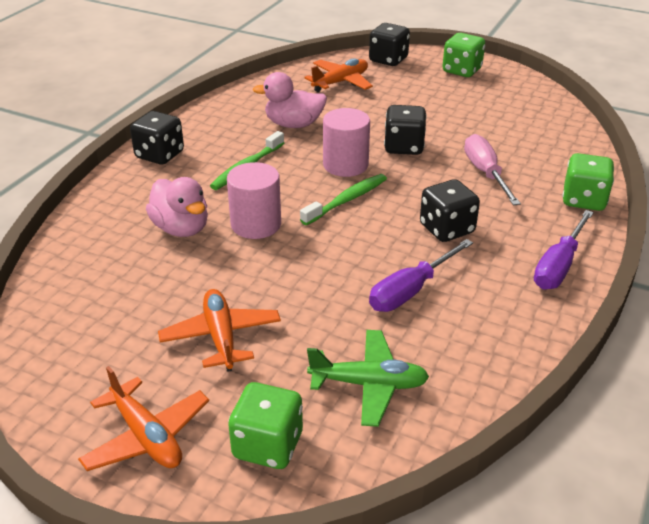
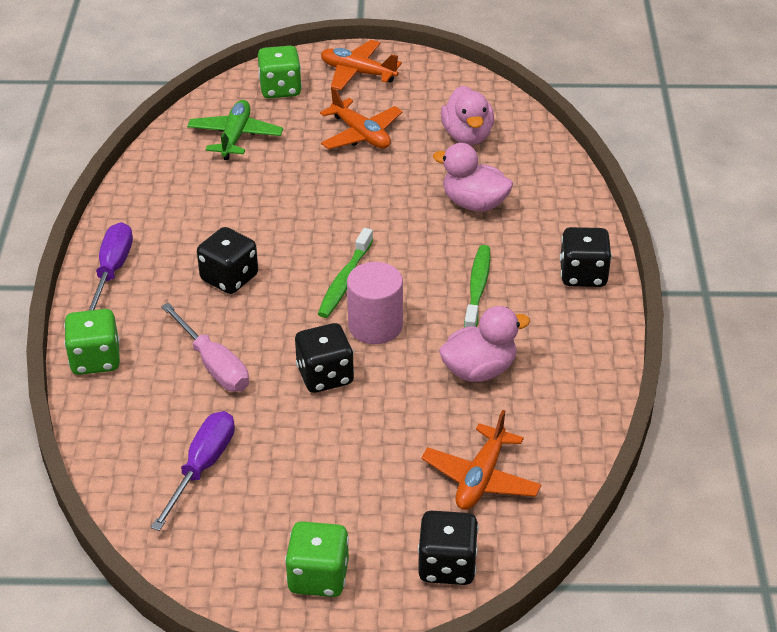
camera: 155 degrees right, 5 degrees up
pink cylinder [227,162,281,239] -> none
green plane [307,330,429,427] -> green plane turned 120 degrees clockwise [187,100,283,160]
purple screwdriver [369,239,473,312] -> purple screwdriver moved to [151,411,235,531]
none -> pink duck [441,85,494,145]

